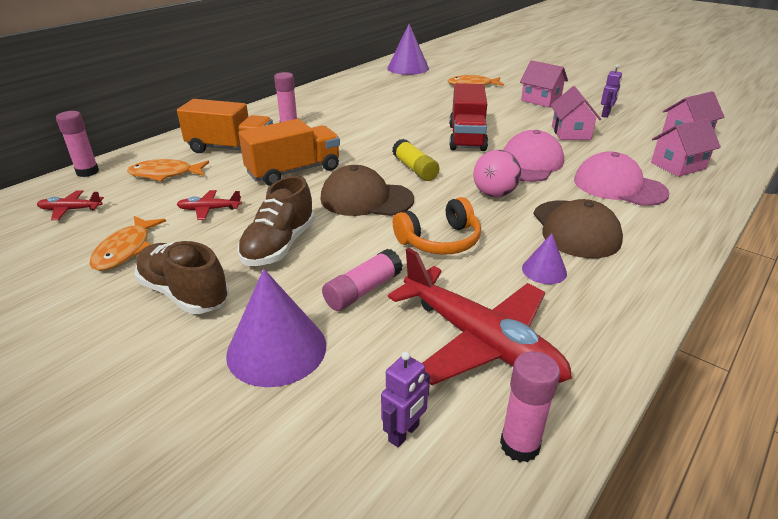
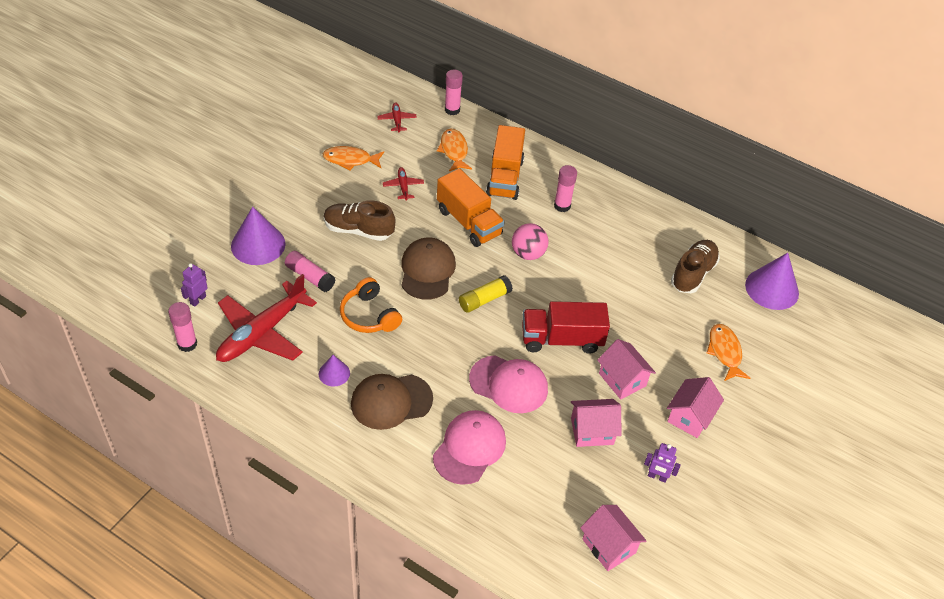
camera: 80 degrees right, 15 degrees up
brown shoe [134,241,229,314] -> brown shoe moved to [671,240,720,293]
purple robot [381,351,430,447] -> purple robot turned 90 degrees clockwise [181,263,208,307]
pink ball [473,150,521,197] -> pink ball moved to [512,223,549,260]
pink house [651,118,721,177] -> pink house moved to [597,339,656,399]

